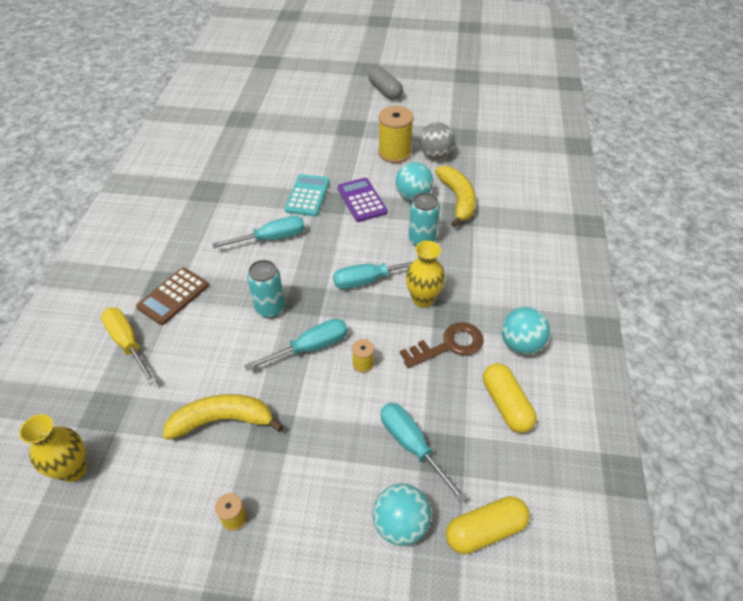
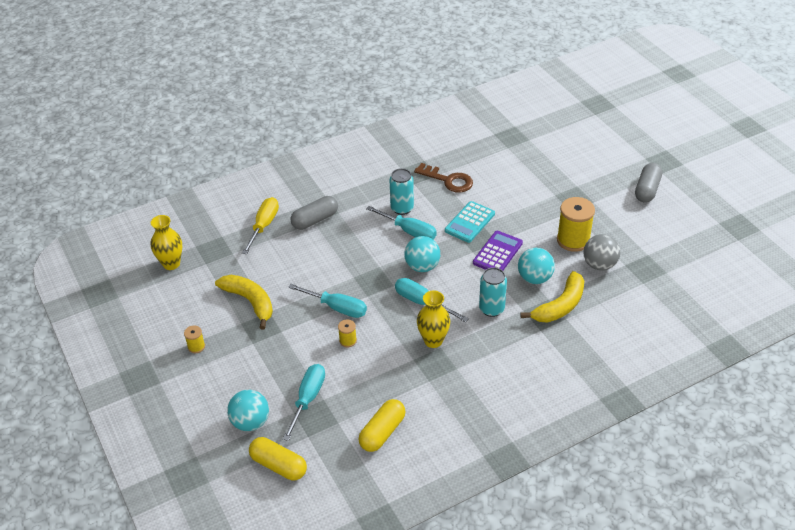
camera: 55 degrees right, 5 degrees down
brown calculator [136,268,209,325] -> grey capsule [290,196,338,230]
turquoise can [247,260,285,318] -> turquoise can moved to [389,168,414,215]
turquoise calculator [285,174,330,216] -> turquoise calculator turned 150 degrees clockwise [445,201,495,243]
brown key [400,322,484,368] -> brown key moved to [414,163,473,193]
turquoise ball [501,307,550,354] -> turquoise ball moved to [404,236,440,272]

